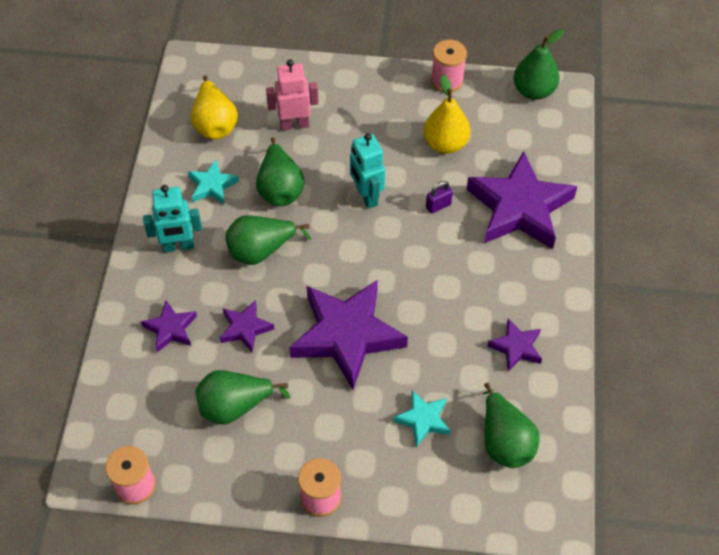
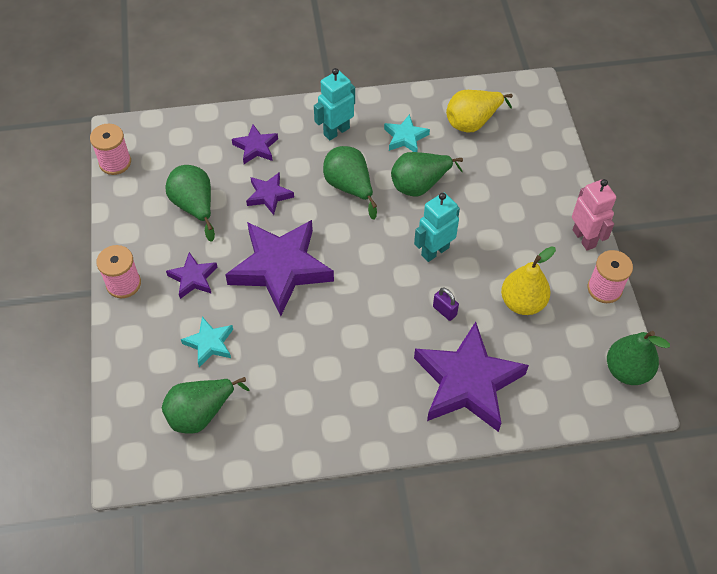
camera: 75 degrees right, 0 degrees up
turquoise robot [143,185,202,252] -> turquoise robot turned 75 degrees clockwise [314,68,355,140]
pink robot [266,59,319,131] -> pink robot moved to [572,179,616,251]
purple star [487,319,542,371] -> purple star moved to [166,252,218,299]

